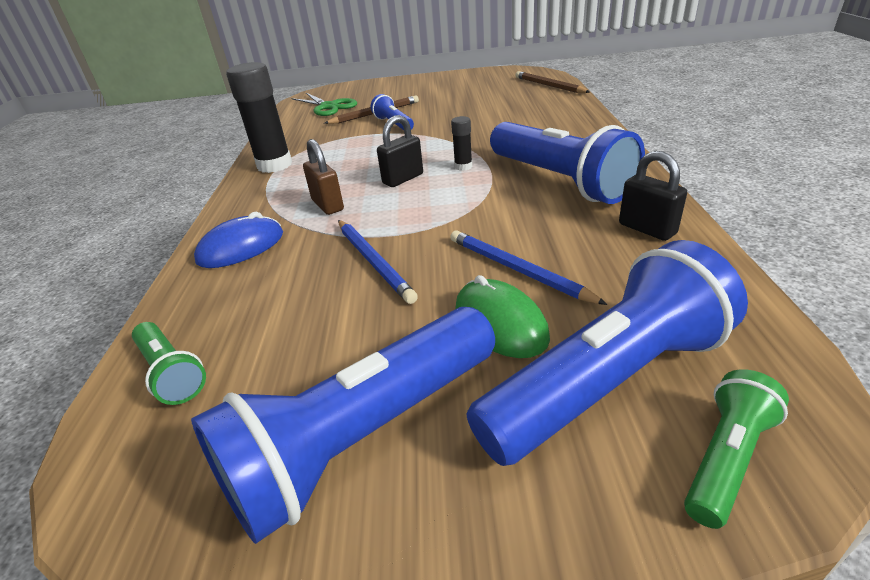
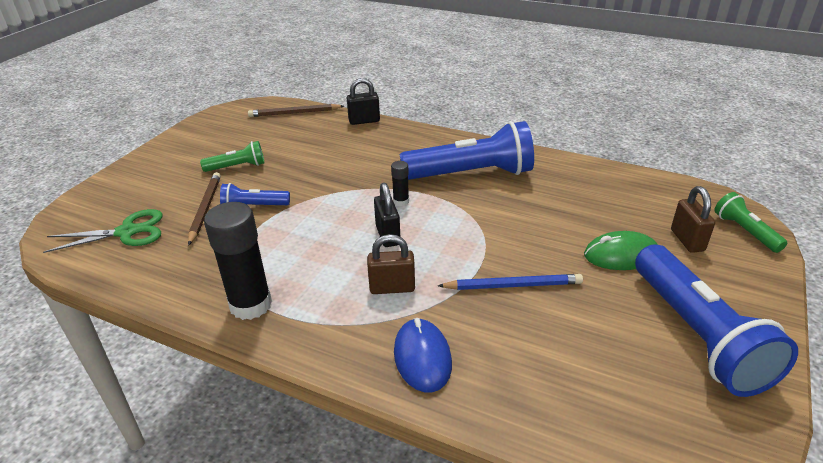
camera: 65 degrees left, 0 degrees up
green flashlight [132,322,206,405] -> green flashlight moved to [200,141,265,172]
blue pencil [450,230,608,305] -> none
blue flashlight [467,240,748,466] -> brown padlock [671,186,715,253]
black padlock [619,151,687,241] -> black padlock moved to [347,78,380,125]

